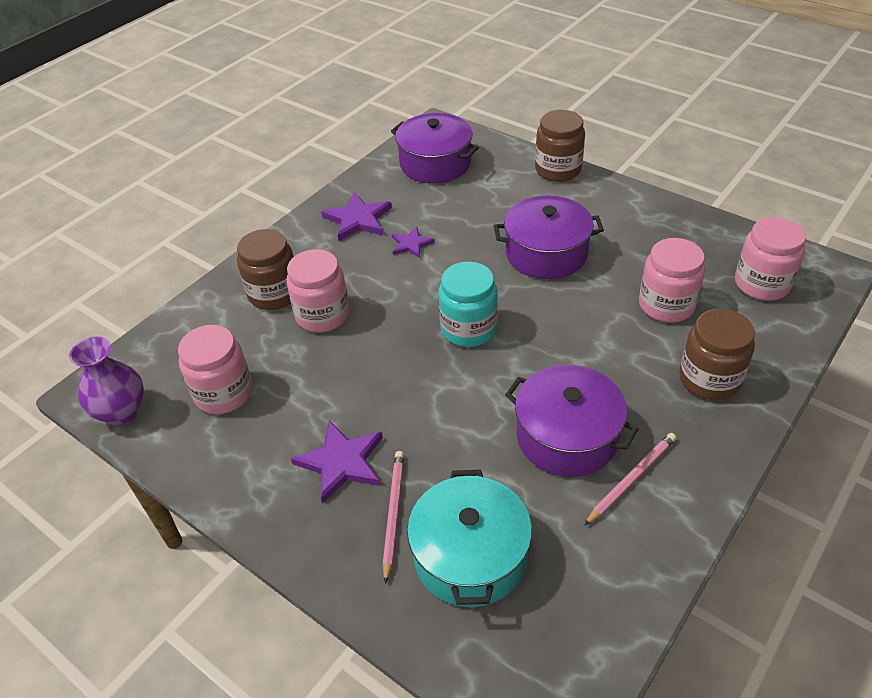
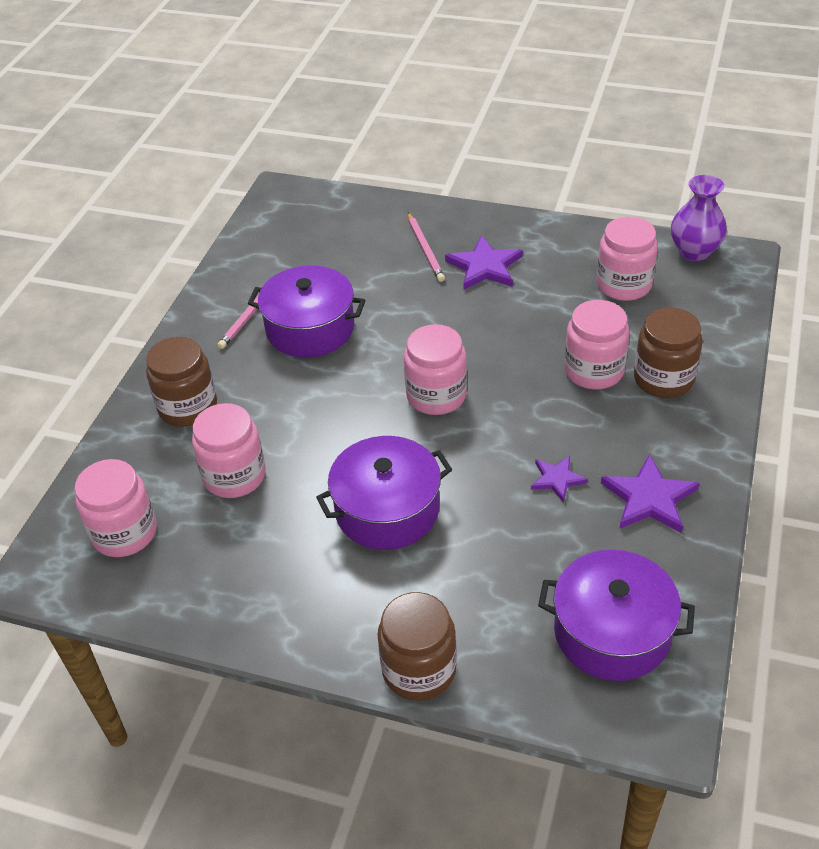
camera: 160 degrees right, 0 degrees up
turquoise pot [407,470,532,607] -> none
turquoise jar [439,262,498,347] -> pink jar [404,324,467,415]

